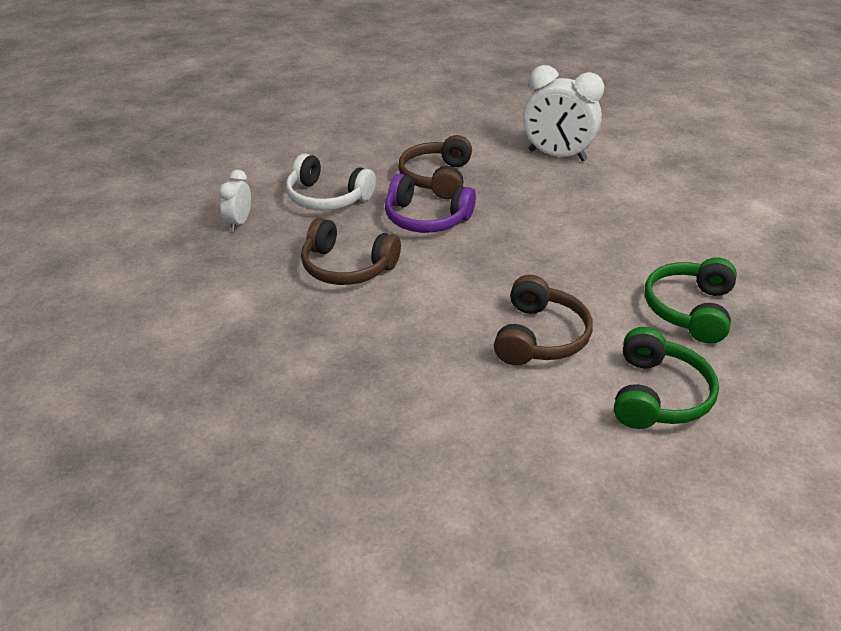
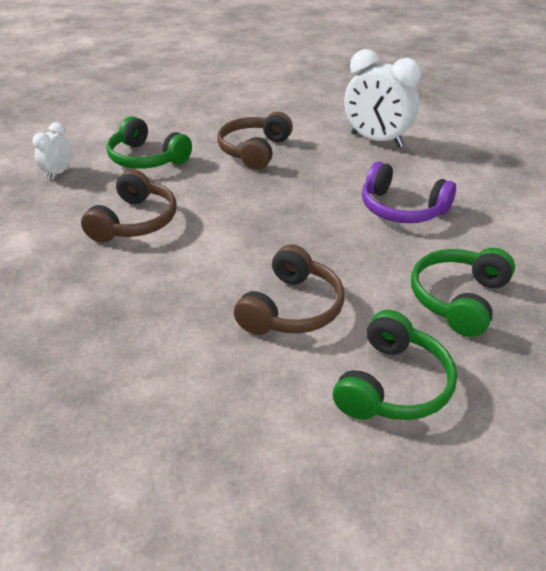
camera: 10 degrees right, 0 degrees up
white headphones [286,153,376,211] -> green headphones [107,116,192,169]
brown headphones [301,218,401,285] -> brown headphones turned 105 degrees counterclockwise [81,170,176,242]
purple headphones [385,174,476,233] -> purple headphones moved to [362,161,456,223]

